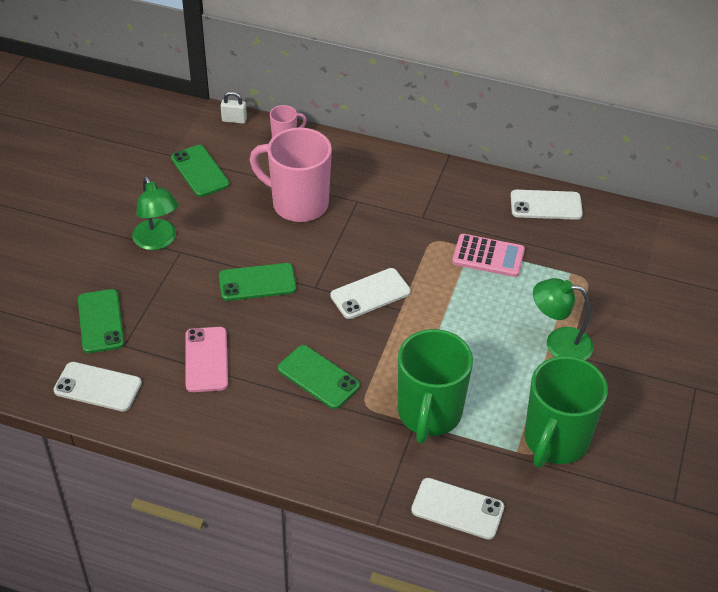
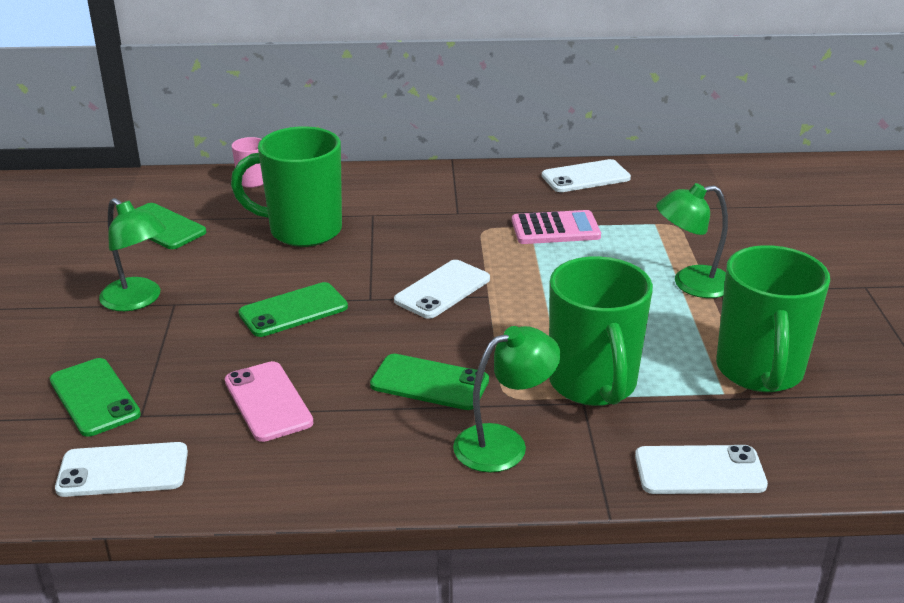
camera: 20 degrees left, 15 degrees down
white padlock [221,91,247,124] -> none
pink mug [250,127,332,222] -> green mug [231,126,342,247]
none -> green lamp [453,326,561,473]

